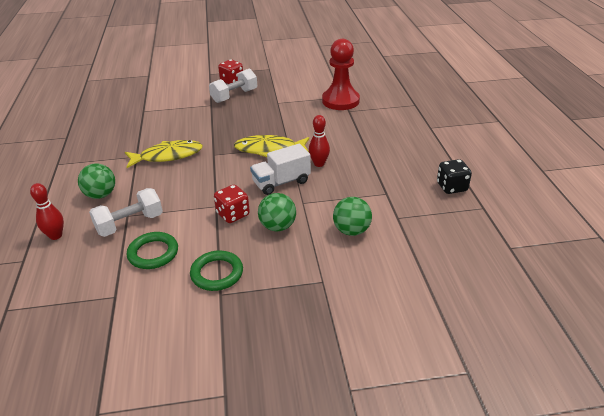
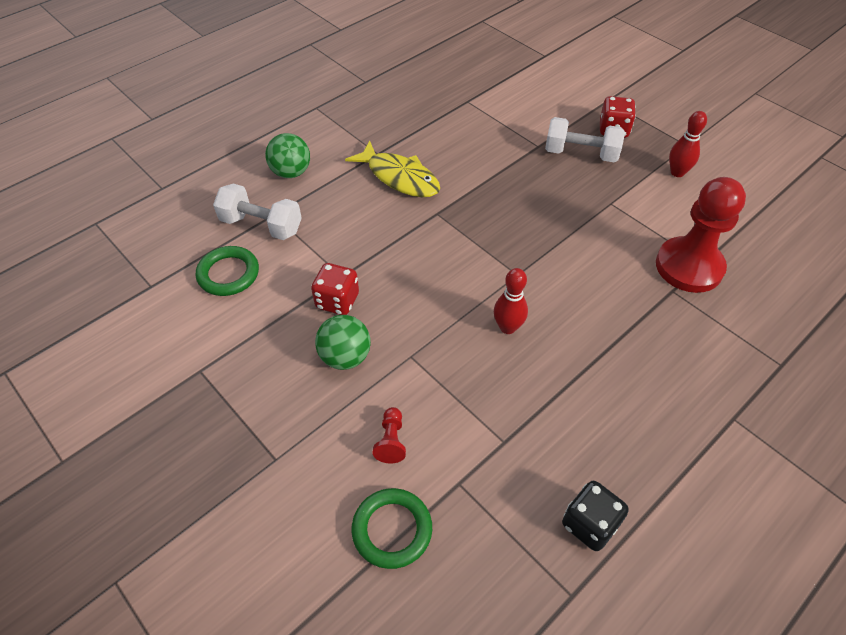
camera: 55 degrees right, 15 degrees up
red bowling pin [30,183,64,240] -> red bowling pin moved to [669,111,707,177]
green ring [190,250,243,291] -> green ring moved to [351,488,432,569]
yellow fish [234,135,309,157] -> none
white truck [250,144,311,195] -> none
green ball [333,197,372,236] -> red pawn [372,407,406,464]

